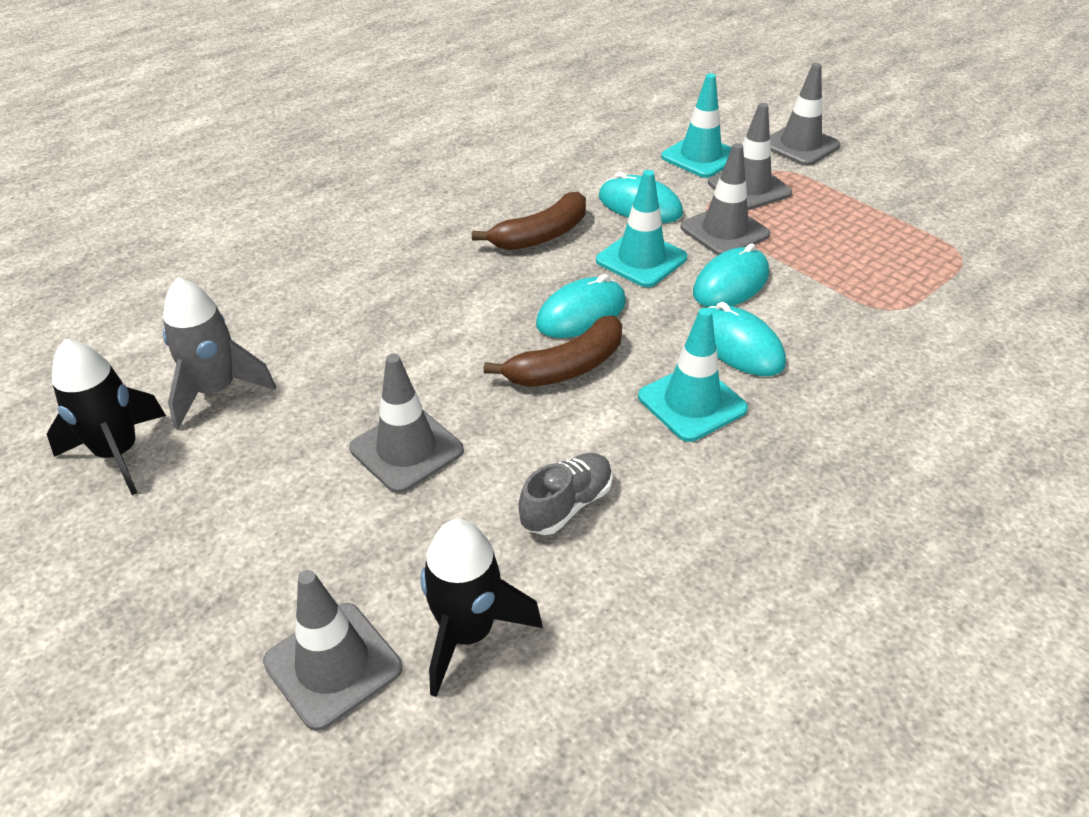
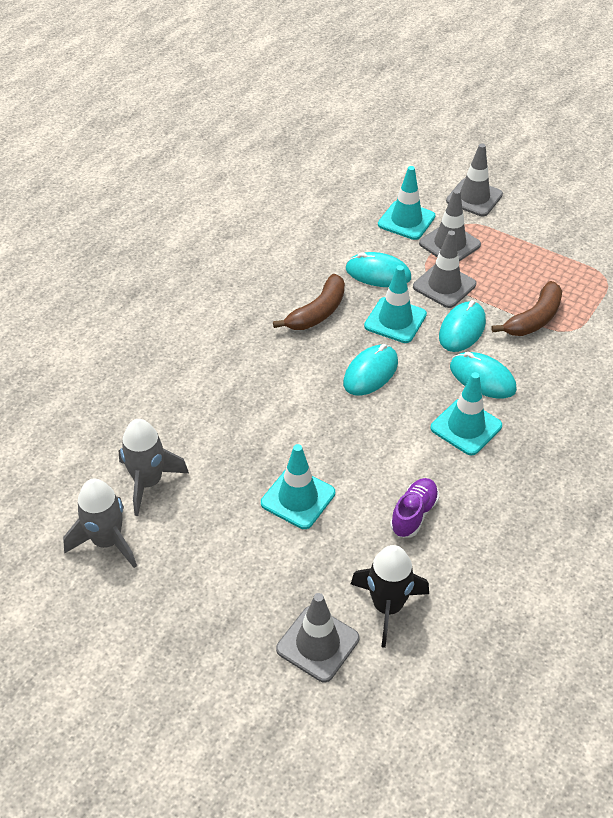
camera: 15 degrees left, 5 degrees up
black rocket [47,339,166,495] -> grey rocket [63,479,137,568]
grey traffic cone [349,354,464,493] -> turquoise traffic cone [261,444,335,529]
brown banana [484,316,622,387] -> brown banana moved to [492,281,562,336]
grey shoe [518,453,613,535] -> purple shoe [390,478,439,538]

